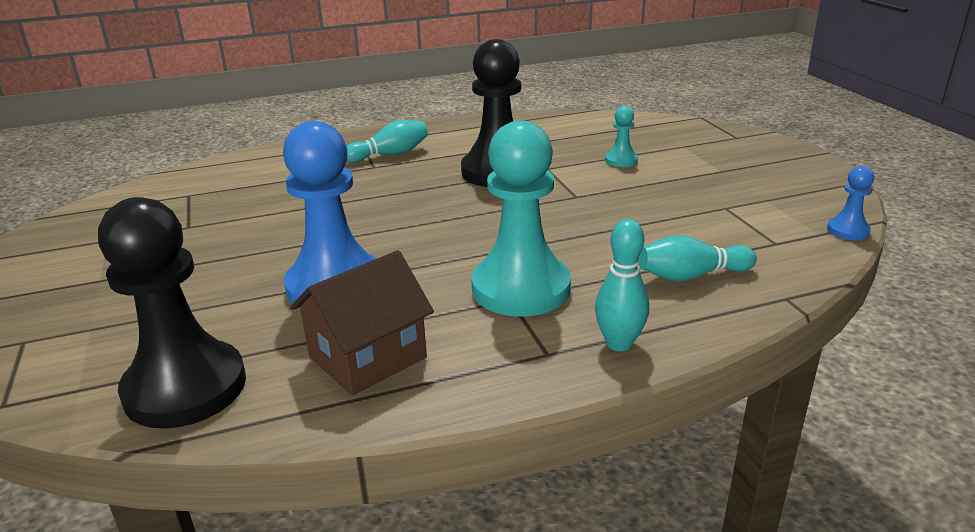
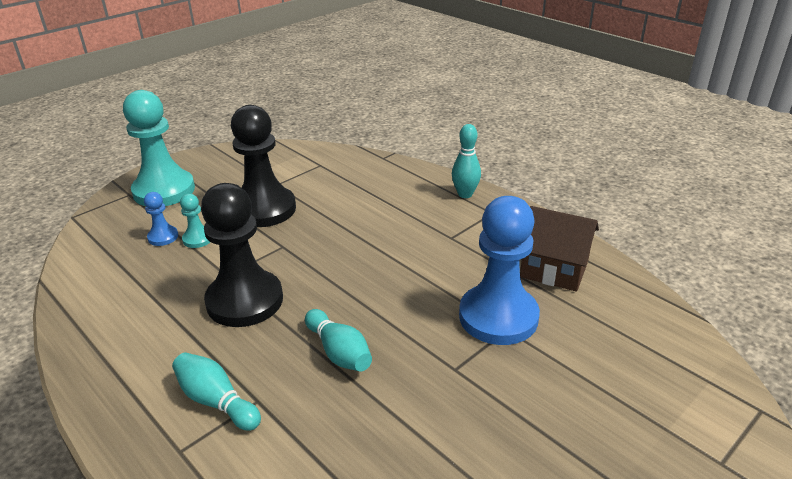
camera: 115 degrees left, 5 degrees up
black pawn [98,197,246,429] -> black pawn moved to [231,105,296,227]
turquoise pawn [471,120,571,317] -> turquoise pawn moved to [123,90,195,206]
turquoise bowling pin [638,235,757,281] -> turquoise bowling pin moved to [305,309,372,372]
blue pawn [827,166,874,240] -> blue pawn moved to [144,192,178,246]

